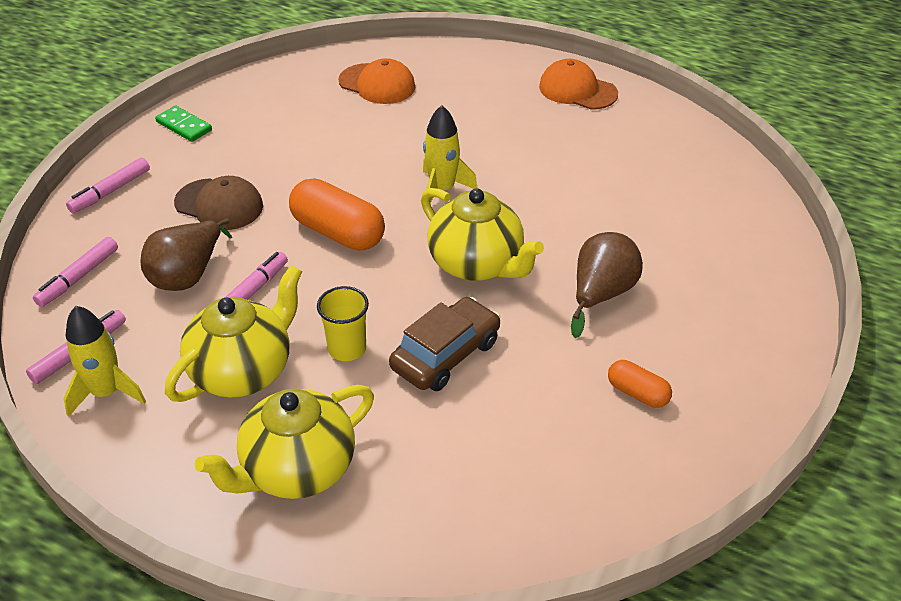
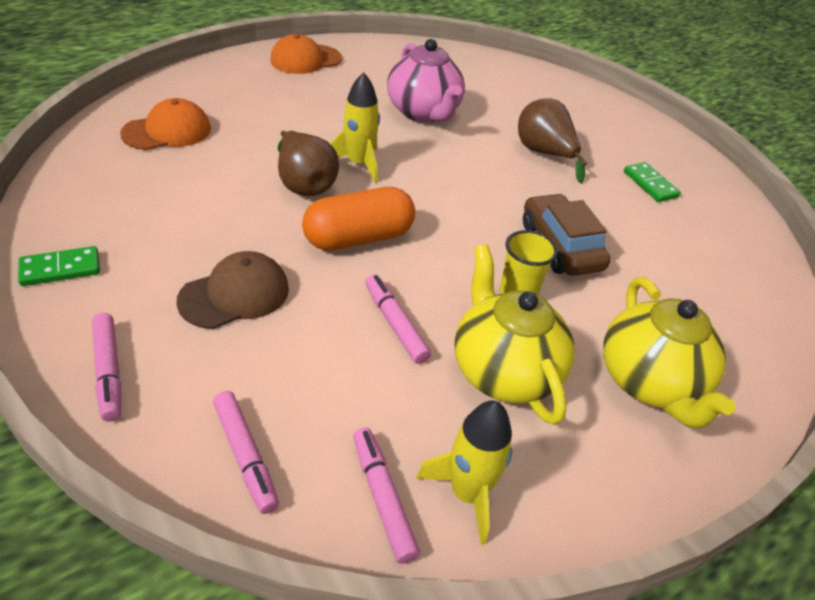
camera: 65 degrees left, 0 degrees up
brown pear [140,218,232,291] -> brown pear moved to [278,131,339,196]
yellow teapot [421,188,544,281] -> none
orange capsule [608,360,672,408] -> green domino [624,162,681,202]
none -> pink teapot [387,39,465,123]

